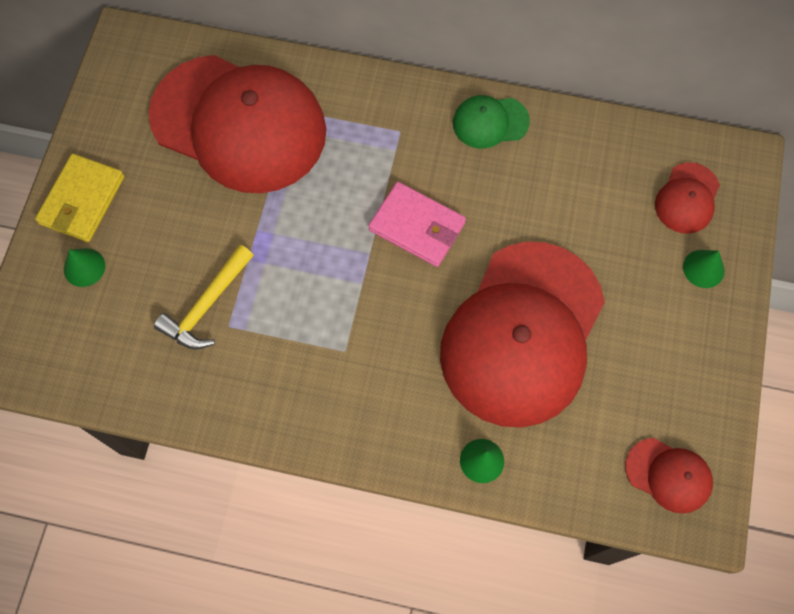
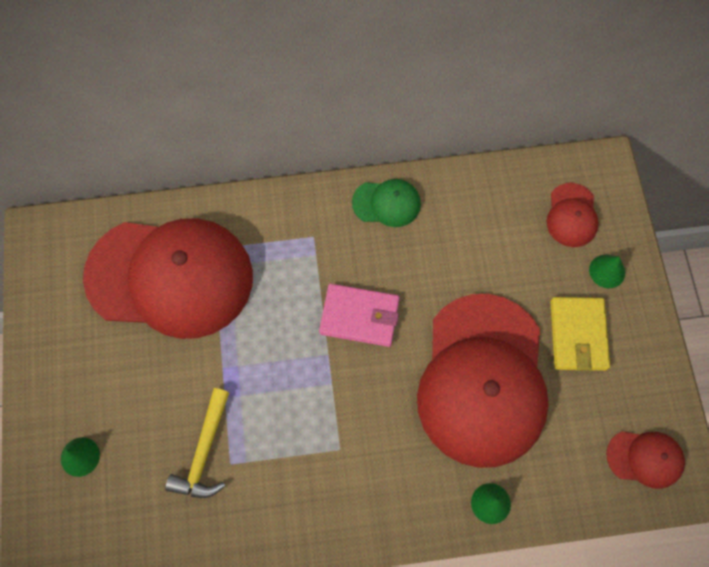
camera: 20 degrees left, 0 degrees up
yellow wallet [35,154,124,242] -> yellow wallet moved to [550,297,610,371]
green cap [453,95,530,149] -> green cap turned 150 degrees counterclockwise [352,179,421,227]

